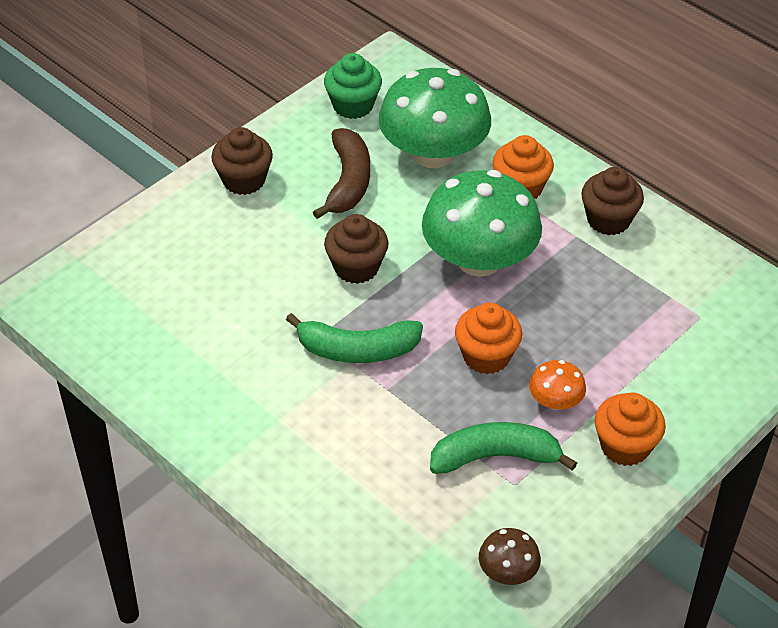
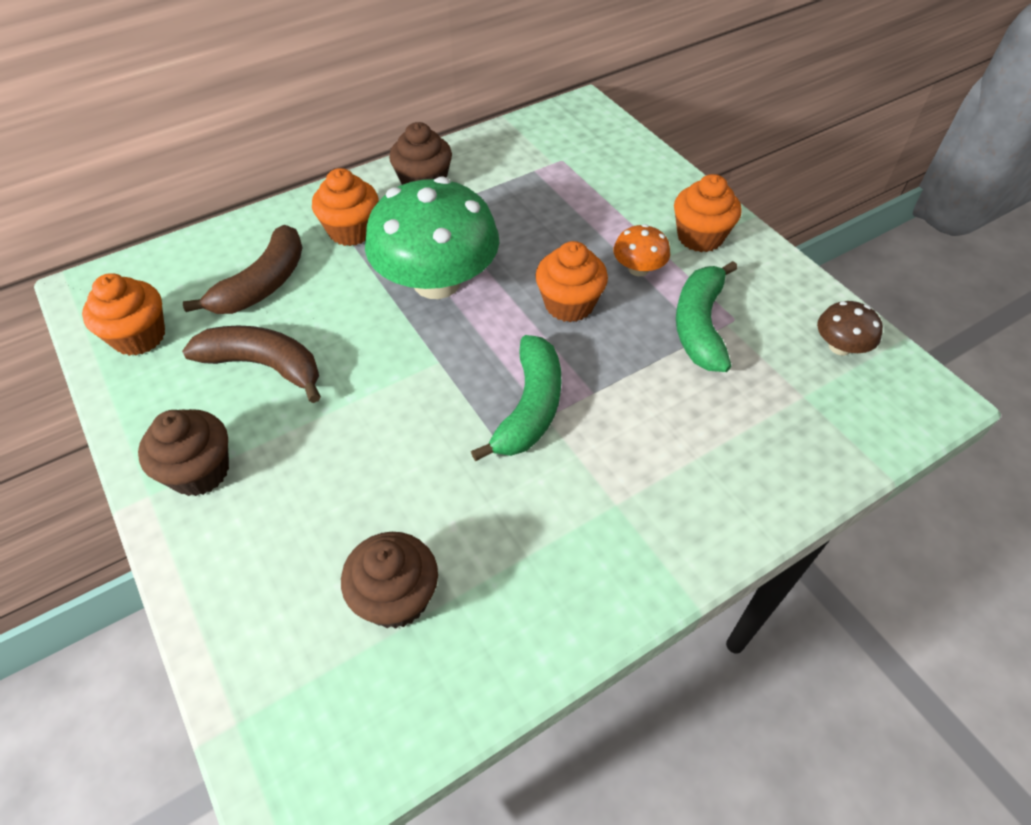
camera: 75 degrees left, 5 degrees up
green cupcake [324,53,382,119] -> orange cupcake [82,273,165,356]
brown cupcake [324,214,389,284] -> brown cupcake moved to [341,532,438,629]
green mushroom [379,68,491,168] -> brown banana [183,225,303,314]

